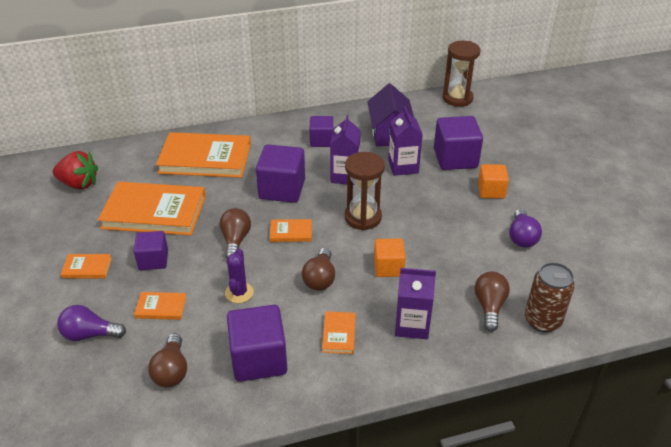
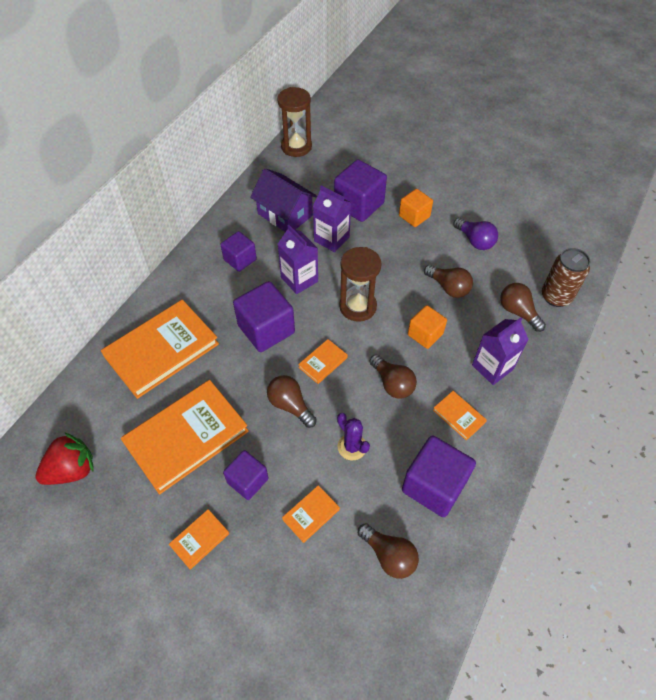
camera: 45 degrees left, 15 degrees up
purple light bulb [57,305,126,341] -> none
none -> brown light bulb [424,265,473,298]

